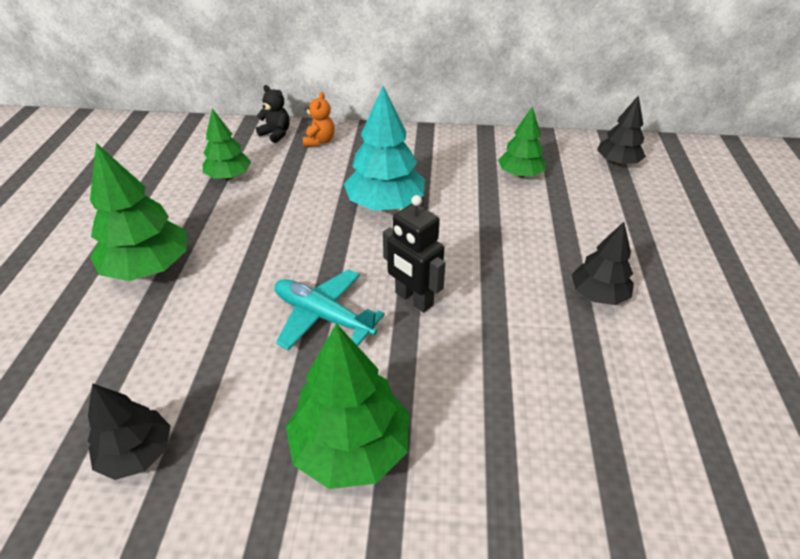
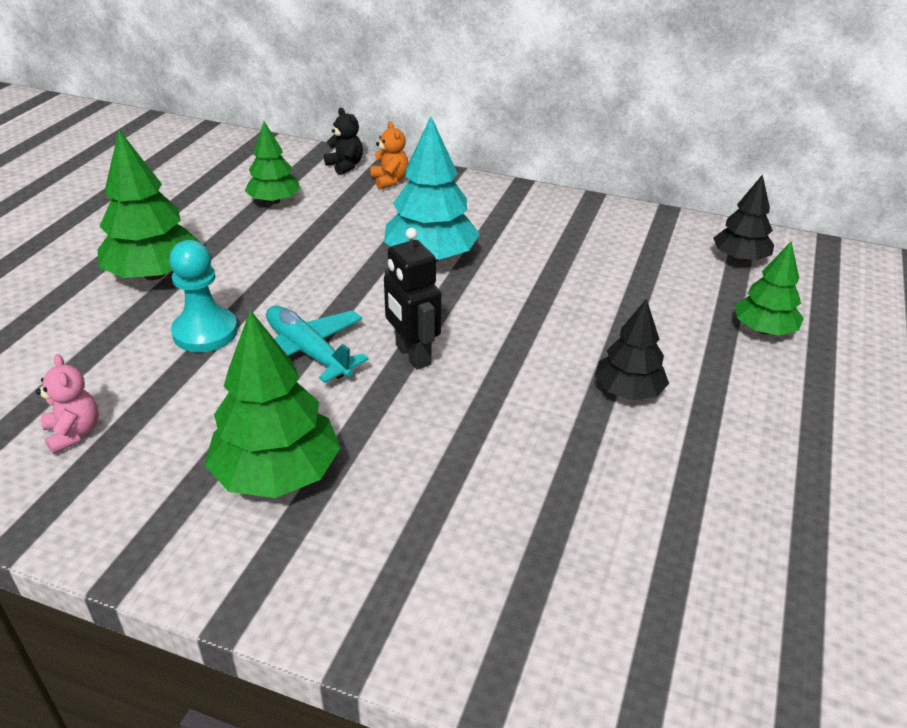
camera: 15 degrees right, 5 degrees down
black tree [88,383,170,480] -> pink teddy bear [36,354,99,454]
orange teddy bear [303,92,335,147] -> orange teddy bear turned 45 degrees counterclockwise [370,121,409,189]
green tree [498,106,546,178] -> green tree moved to [735,241,804,336]
none -> turquoise pawn [169,240,238,352]

